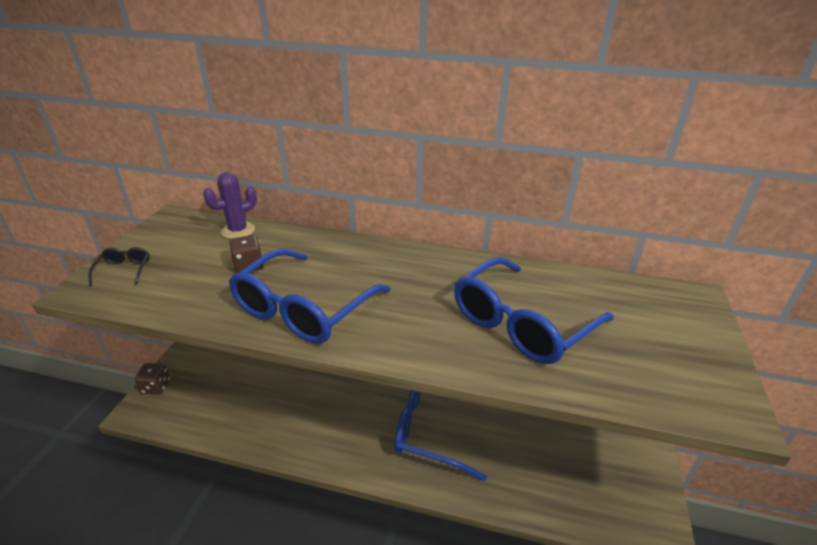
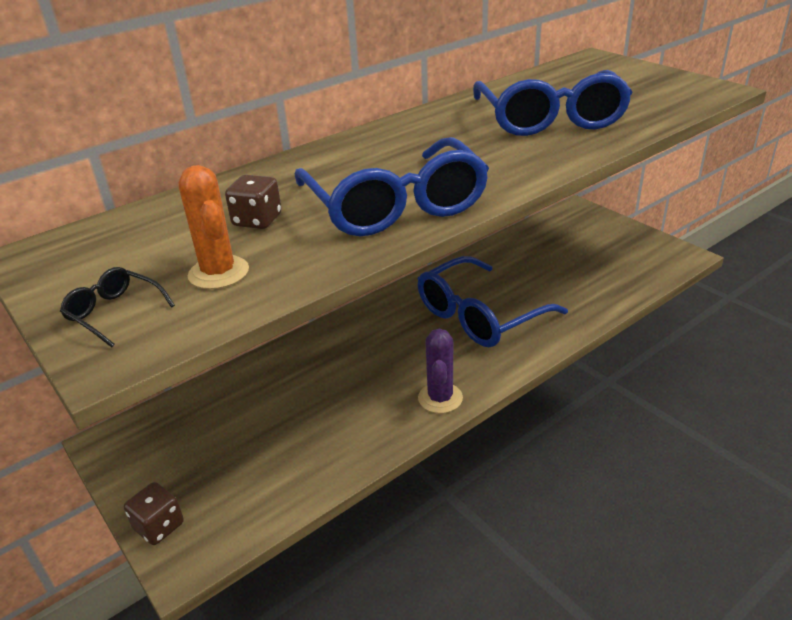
camera: 50 degrees left, 0 degrees up
purple cactus [203,172,257,239] -> purple cactus moved to [418,329,463,413]
none -> orange cactus [179,165,249,289]

